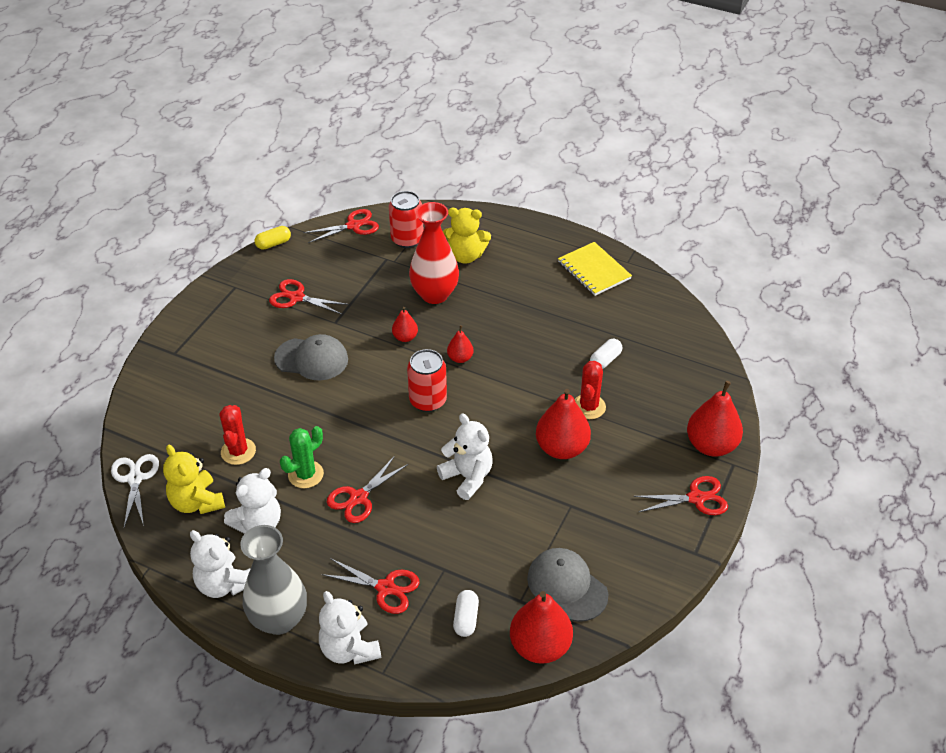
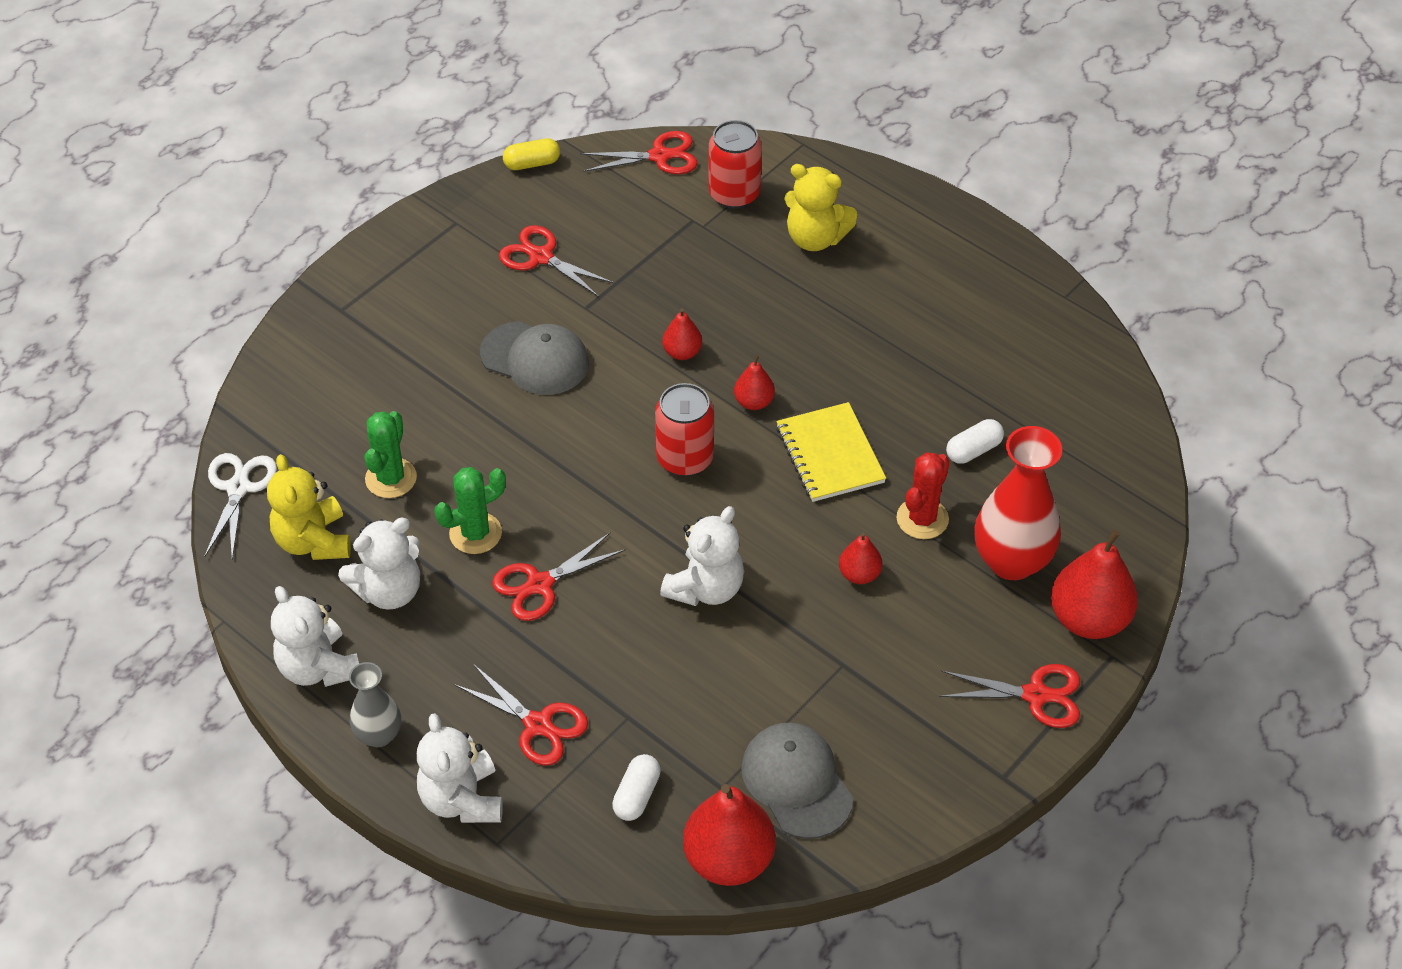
camera: 15 degrees right, 5 degrees up
red cactus [219,405,256,465] -> green cactus [365,411,417,498]
grey vase [240,525,307,635] -> grey vase [349,662,401,747], size x0.57
red vase [409,202,459,304] -> red vase moved to [974,426,1062,580]
white teddy bear [437,413,493,500] -> white teddy bear turned 60 degrees clockwise [660,506,744,606]
red pear [536,389,591,459] -> red pear [839,532,883,584], size x0.52
yellow notebook [558,242,632,296] -> yellow notebook moved to [777,402,886,502]

